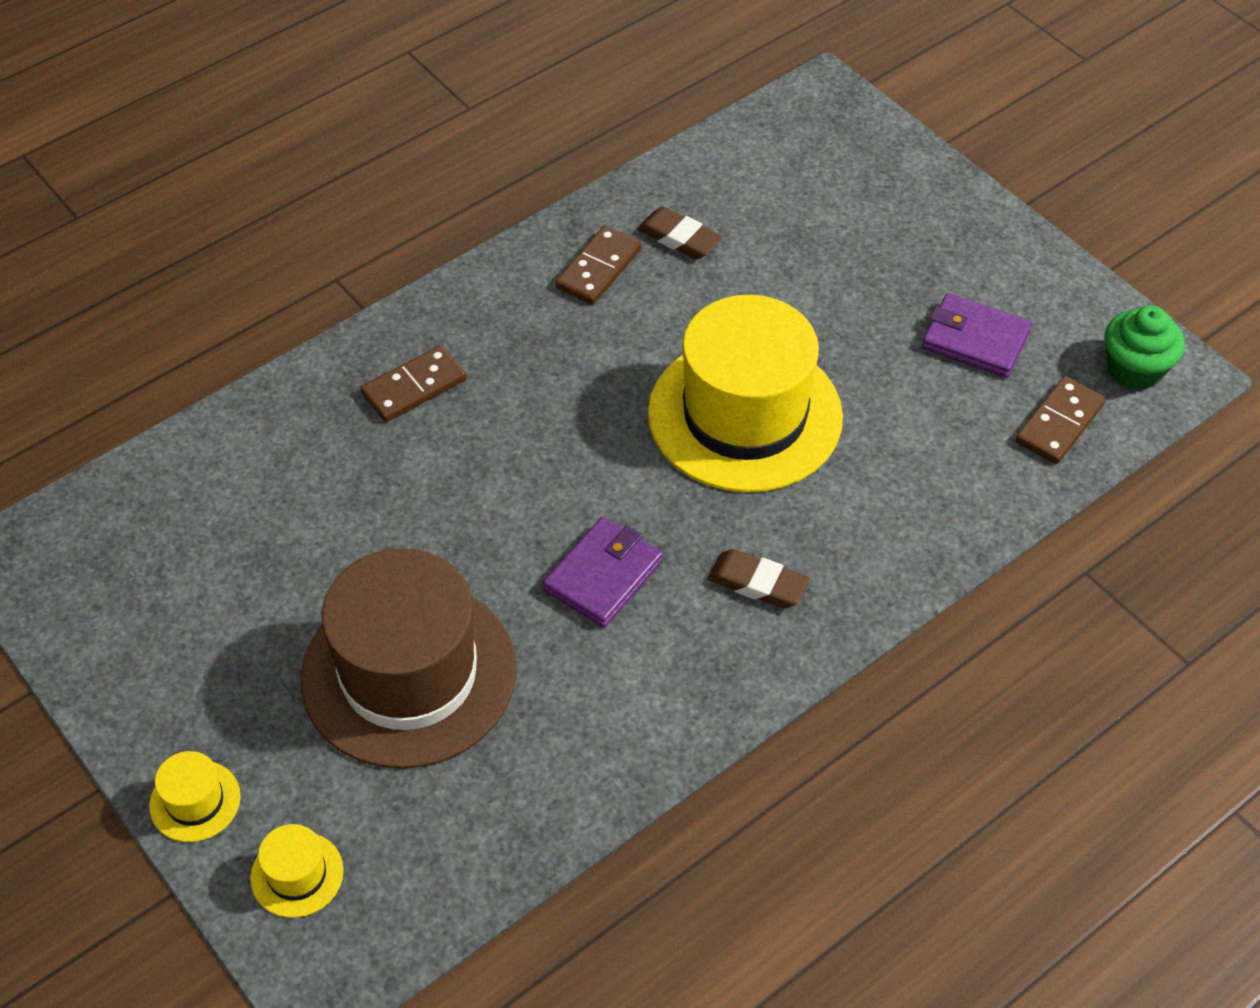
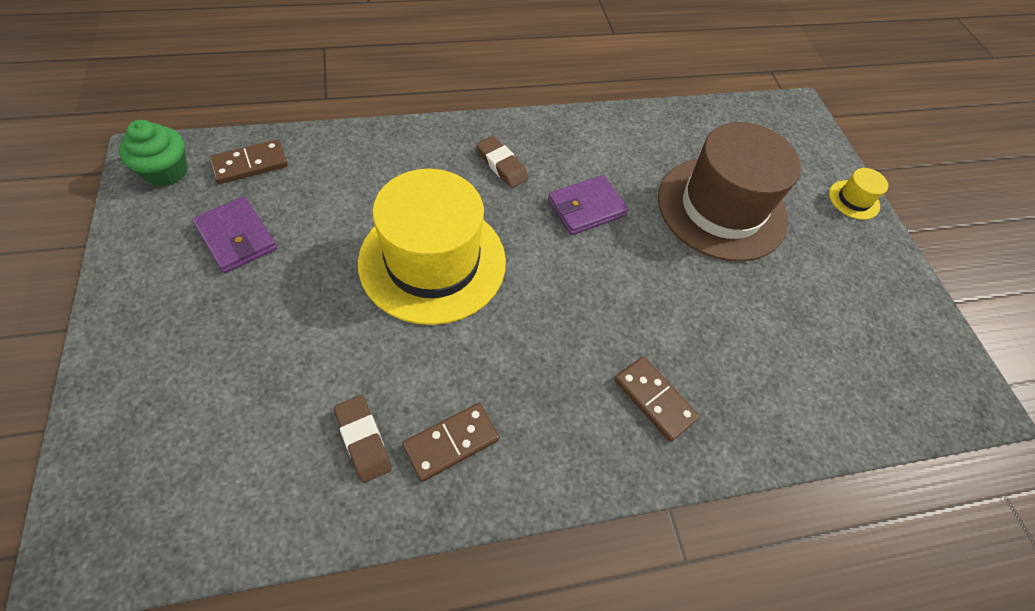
camera: 160 degrees left, 5 degrees up
yellow hat [250,824,344,918] -> none
brown domino [360,345,467,422] -> brown domino turned 60 degrees clockwise [614,356,700,442]

